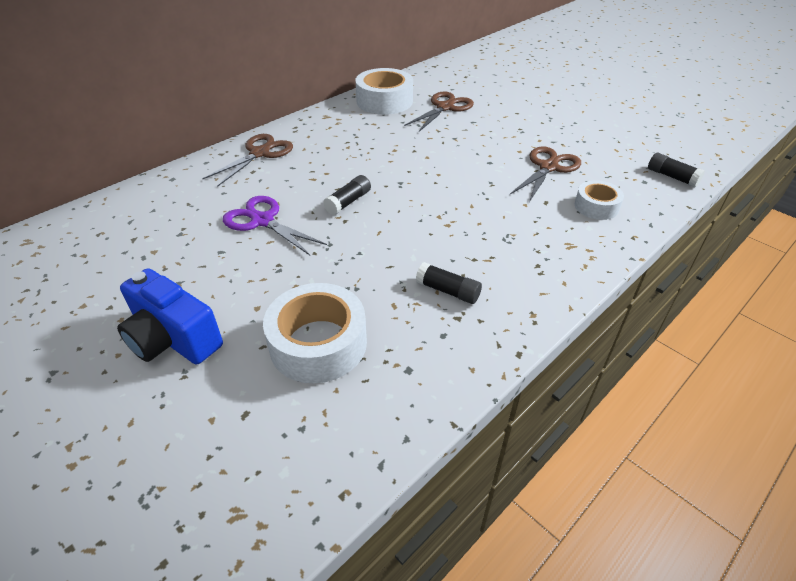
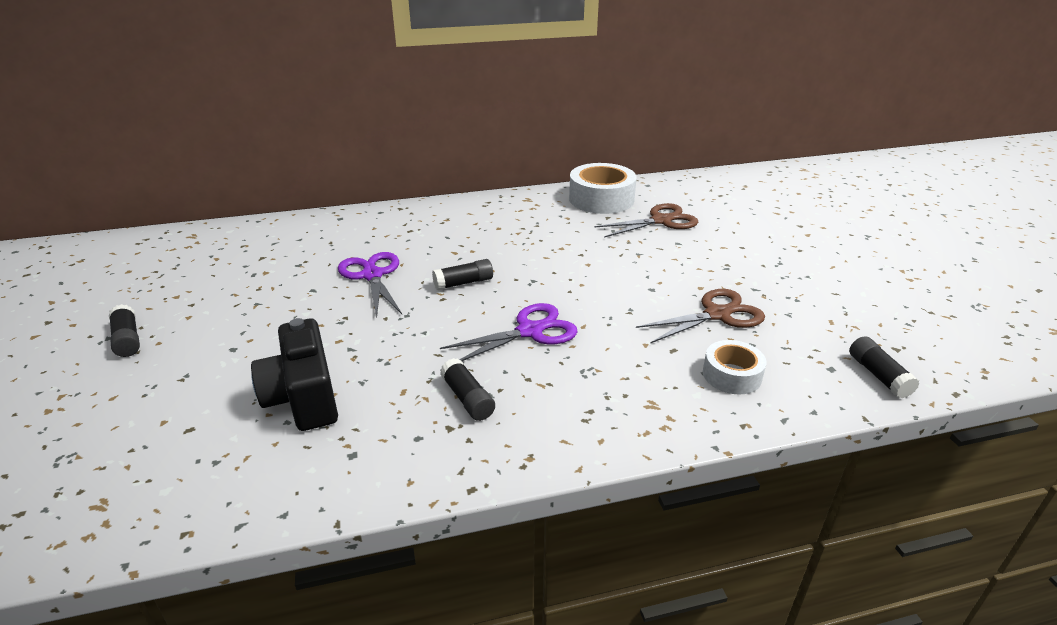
camera: 30 degrees right, 10 degrees down
blue camera [117,268,223,364] -> none
brown scissors [202,134,293,187] -> none
white tape [263,283,367,383] -> black camera [251,318,338,431]
none -> black glue stick [109,304,140,357]
none -> purple scissors [440,303,578,361]

